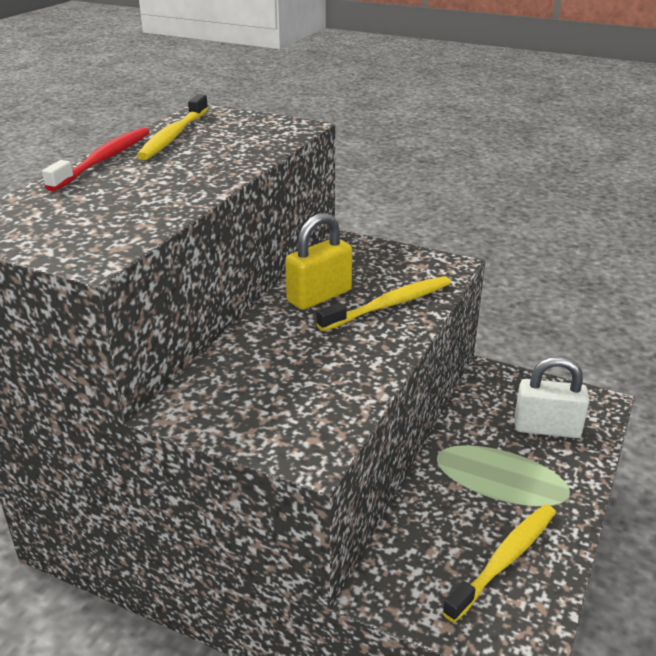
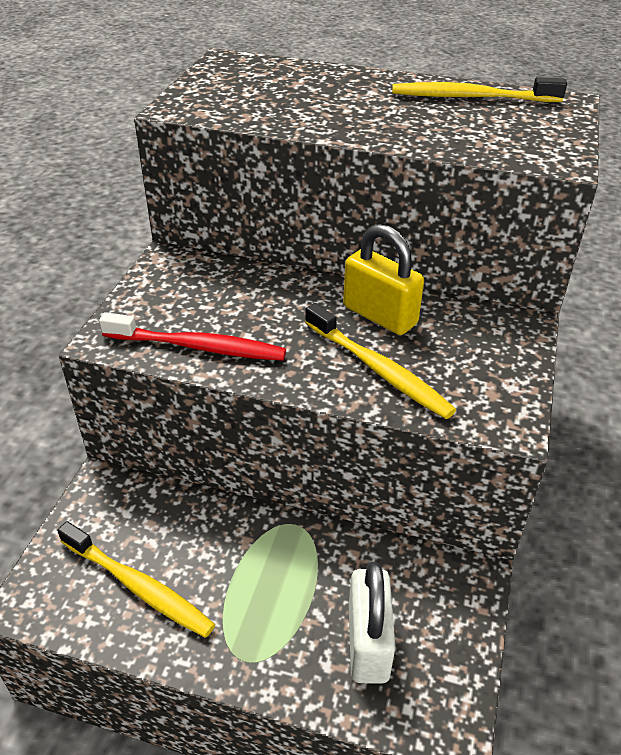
camera: 80 degrees right, 10 degrees up
red toothbrush [42,127,150,191] -> red toothbrush moved to [99,312,286,361]

